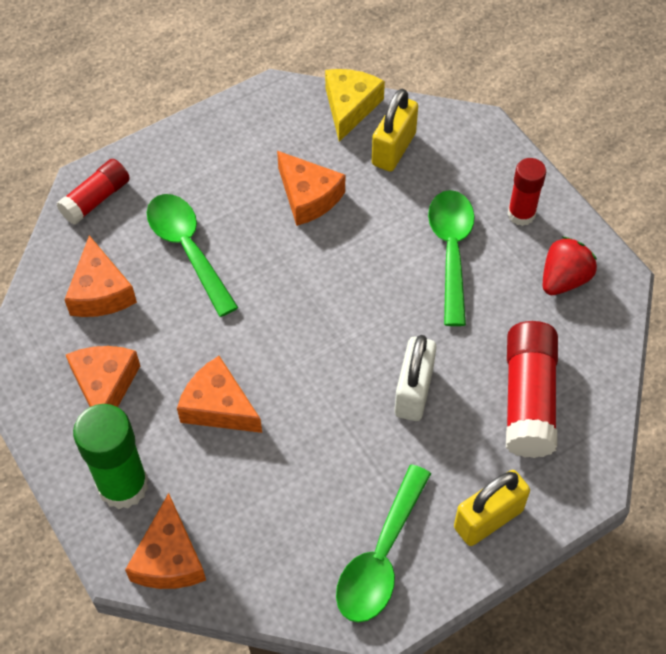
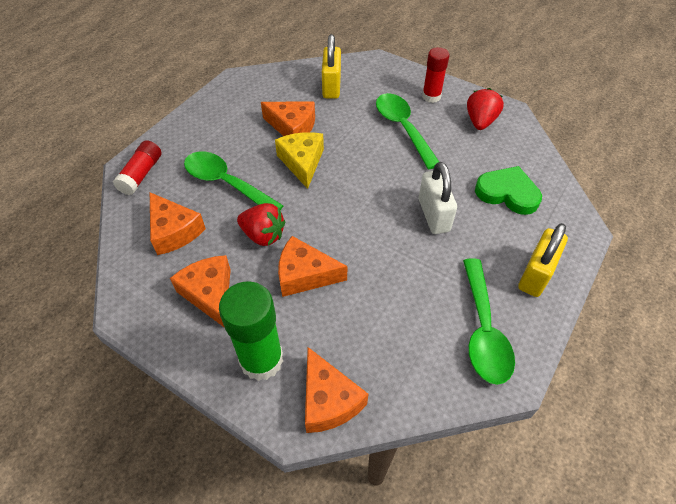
camera: 25 degrees left, 5 degrees down
yellow cheese [325,69,385,142] -> yellow cheese moved to [275,132,324,189]
red glue stick [506,321,558,458] -> green heart [475,166,542,215]
none -> red strawberry [237,203,285,246]

